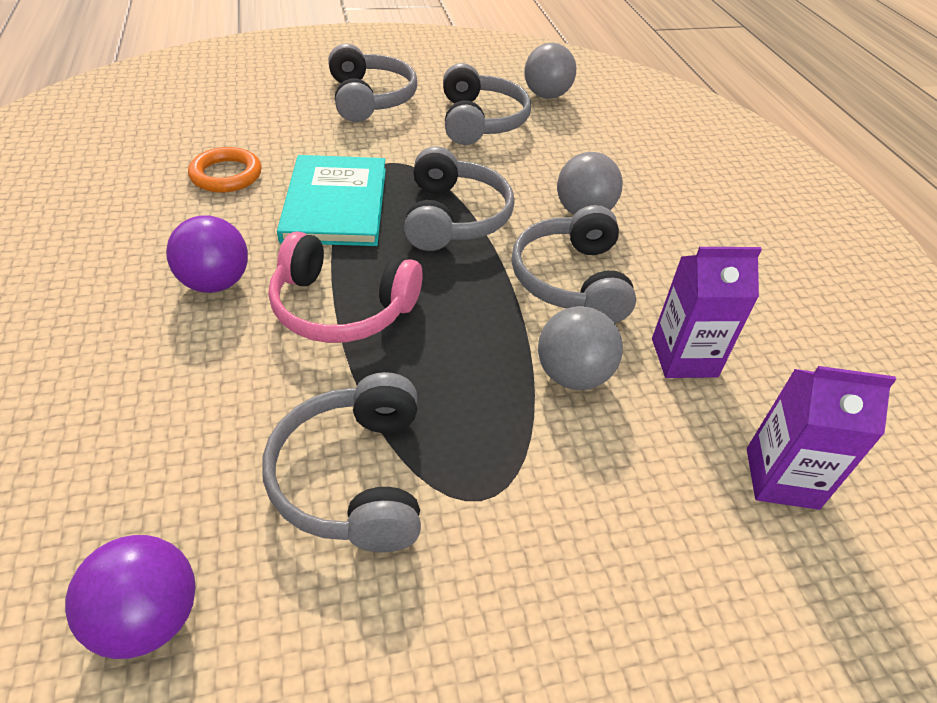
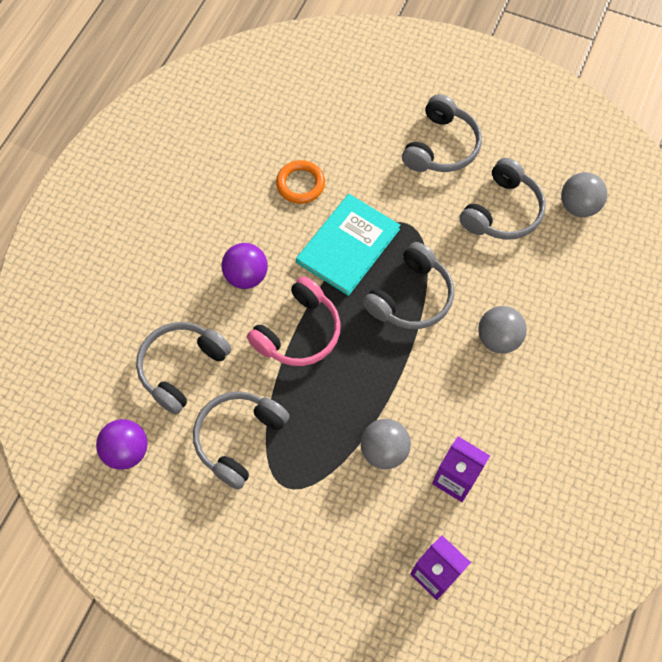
camera: 40 degrees right, 20 degrees up
pink headphones [269,232,423,343] -> pink headphones turned 105 degrees counterclockwise [247,276,341,366]
grey headphones [511,205,636,323] -> grey headphones moved to [136,322,231,415]

